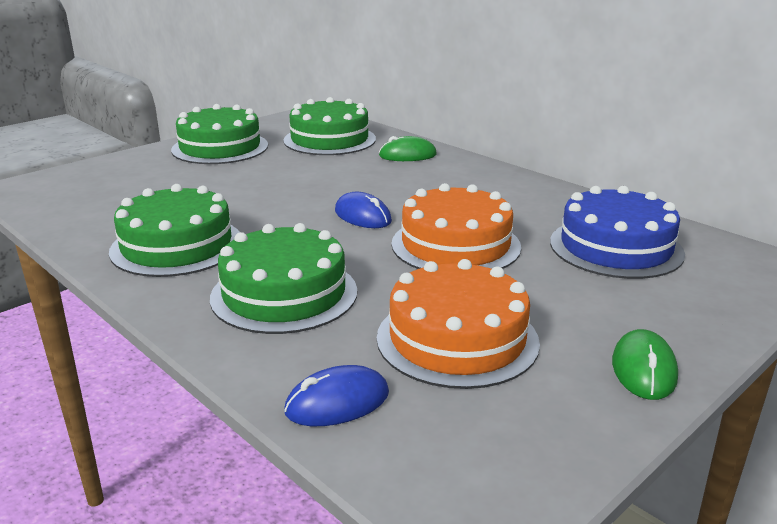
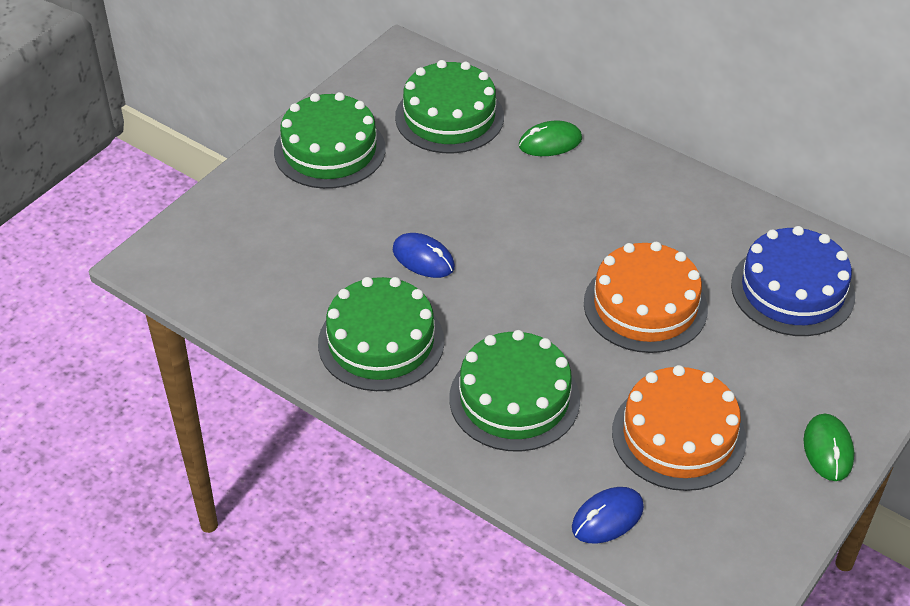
camera: 10 degrees left, 20 degrees up
blue mouse [335,192,392,228] -> blue mouse moved to [393,233,455,278]

